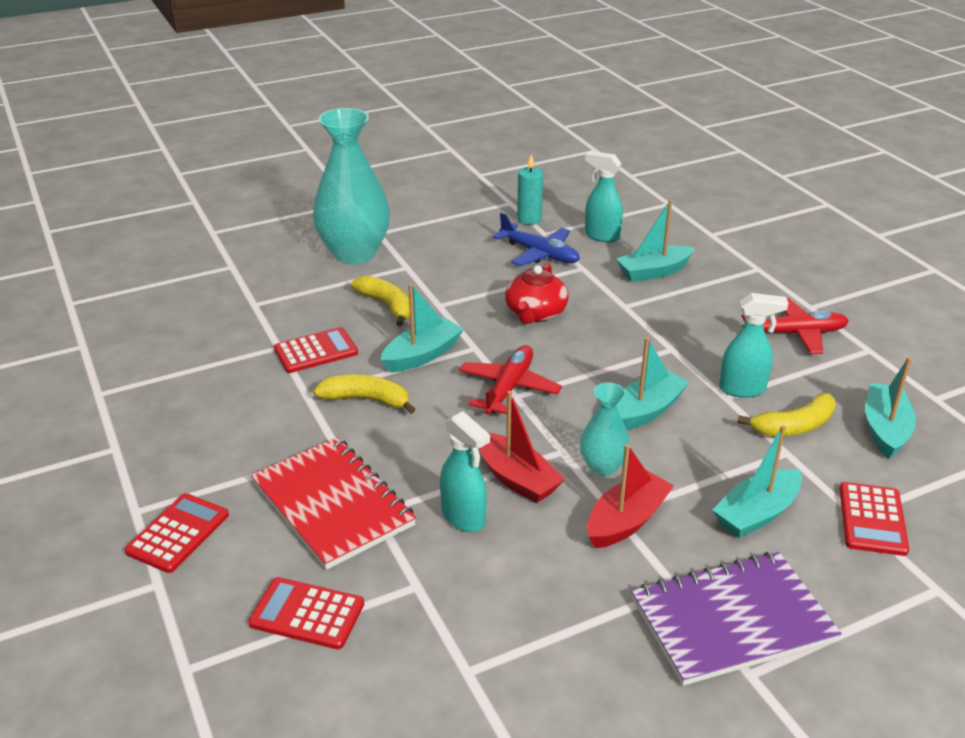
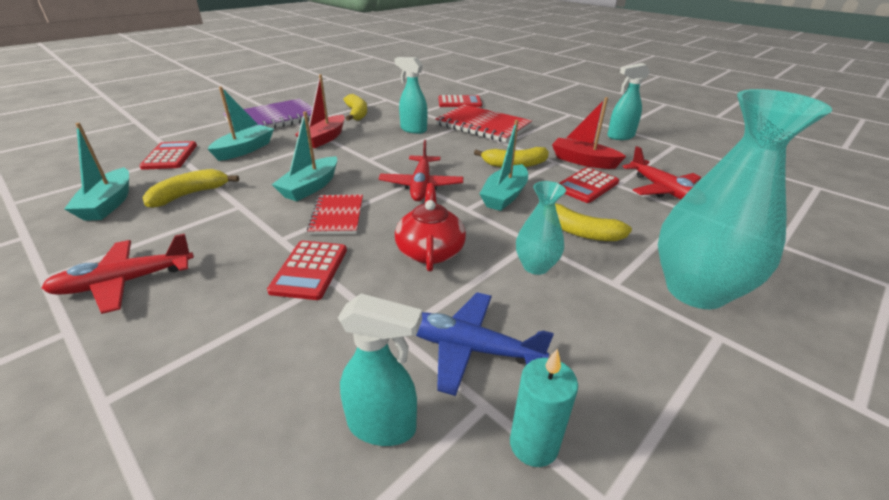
camera: 160 degrees right, 0 degrees up
red calculator [125,493,229,573] -> red calculator moved to [267,241,347,300]
red boat [479,391,565,504] -> red boat moved to [552,97,626,169]
turquoise vase [580,383,630,476] -> turquoise vase moved to [516,181,566,275]
turquoise boat [616,199,695,282] -> none
turquoise spray bottle [719,293,788,398] -> turquoise spray bottle moved to [607,63,650,140]
none -> red notebook [307,194,363,235]
none -> yellow banana [343,94,367,121]
none -> red plane [622,146,701,200]

